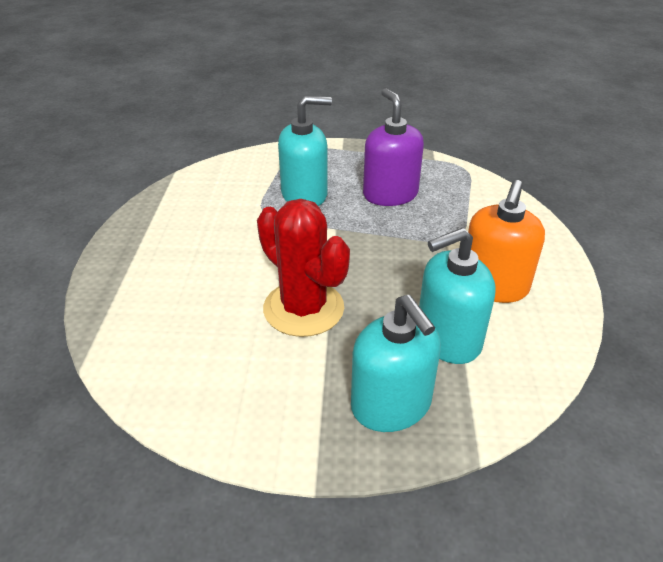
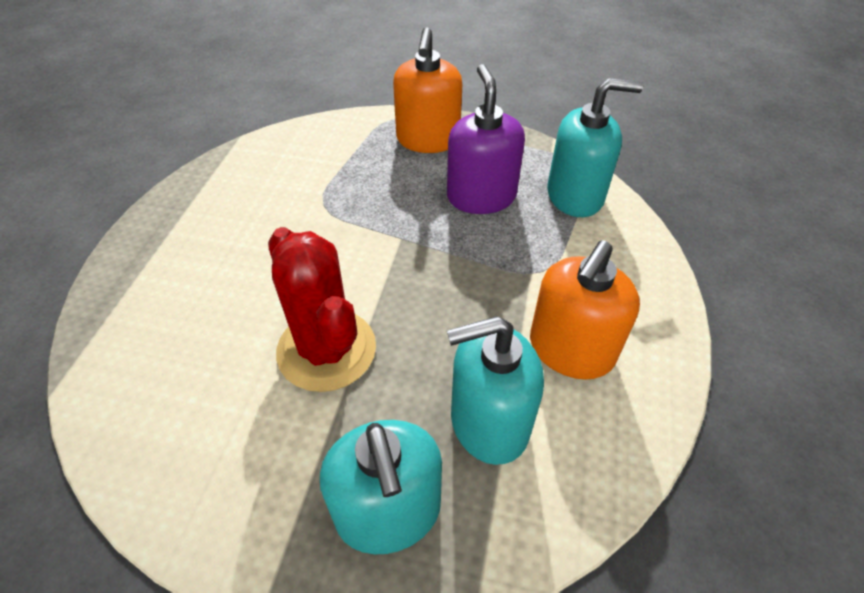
camera: 10 degrees right, 10 degrees up
turquoise soap dispenser [278,96,332,206] -> turquoise soap dispenser moved to [547,78,644,217]
none -> orange soap dispenser [393,27,462,153]

